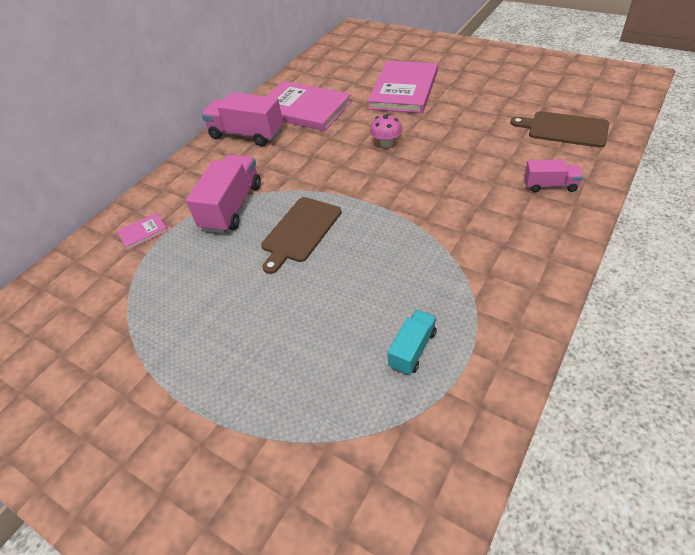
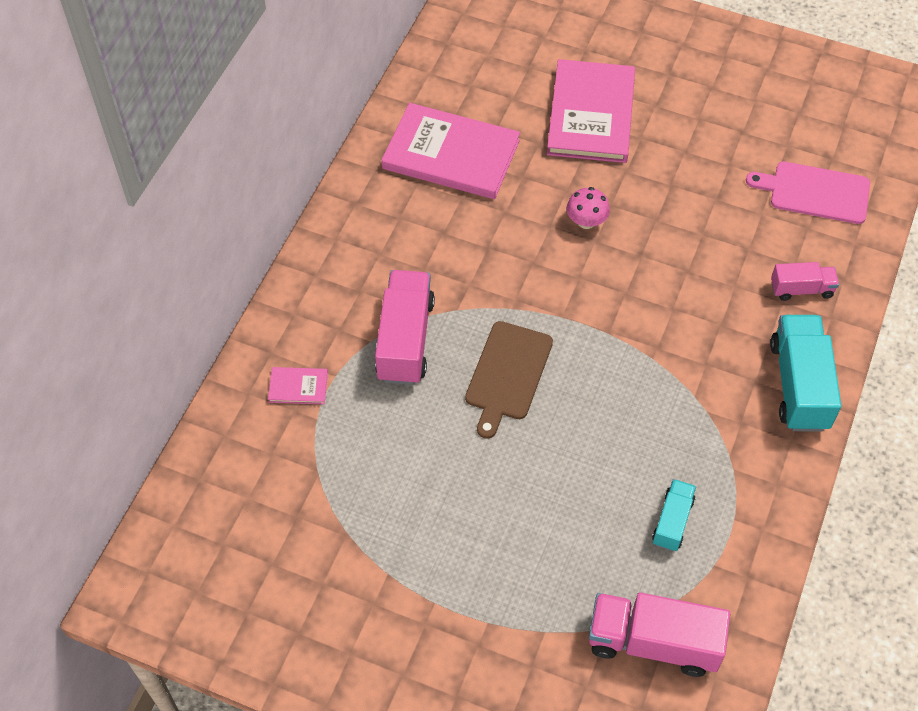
camera: 15 degrees left, 10 degrees up
pink book [117,213,168,250] -> pink book turned 45 degrees clockwise [268,367,328,404]
pink truck [202,92,283,146] -> pink truck moved to [589,592,730,677]
brown cutting board [510,111,609,148] -> pink cutting board [746,161,870,224]
none -> turquoise truck [770,315,841,432]

